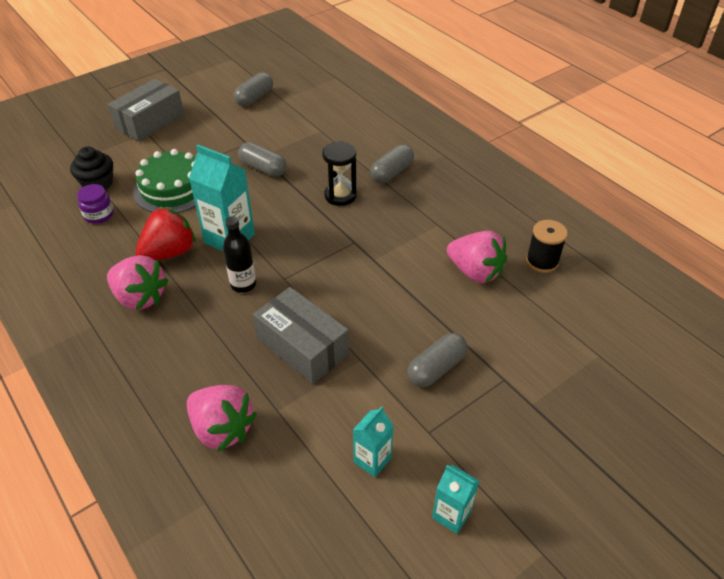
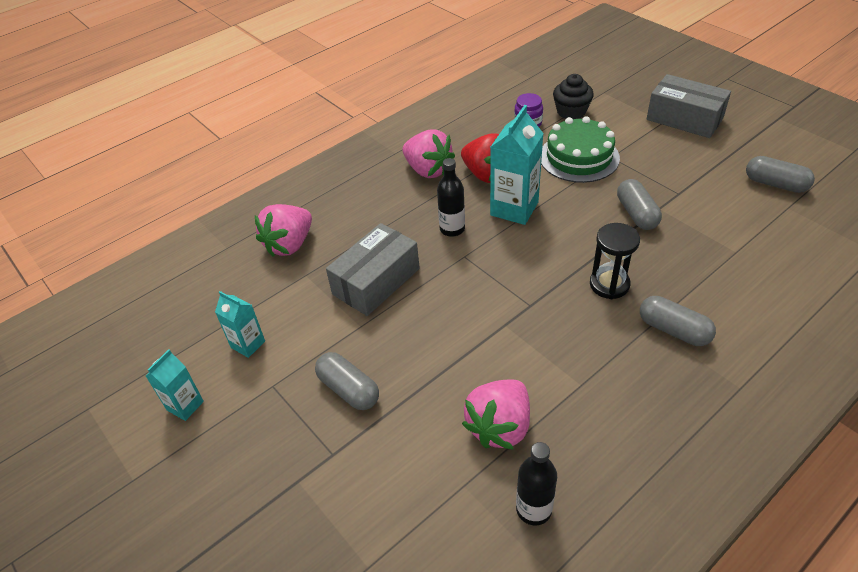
camera: 90 degrees right, 0 degrees up
pink strawberry [107,255,168,310] -> pink strawberry turned 75 degrees counterclockwise [403,130,455,178]
grey capsule [238,142,287,177] -> grey capsule turned 45 degrees counterclockwise [617,179,662,230]
black spool [526,220,568,273] -> black bottle [516,442,557,525]

